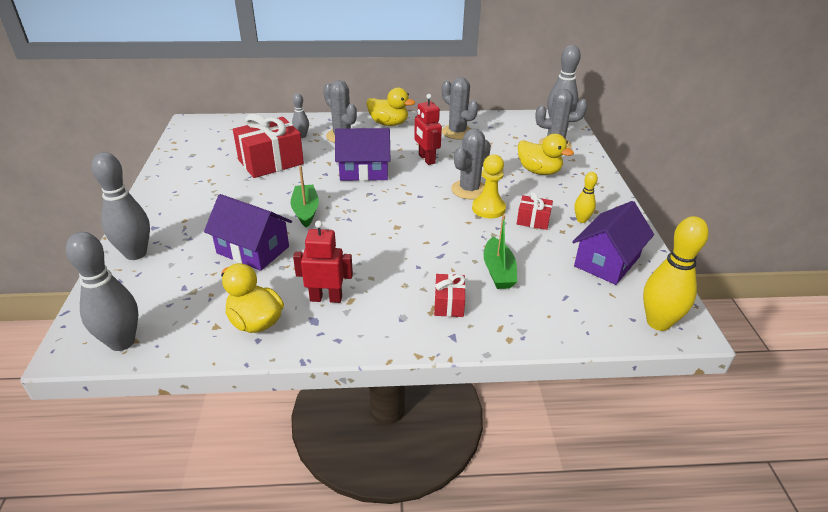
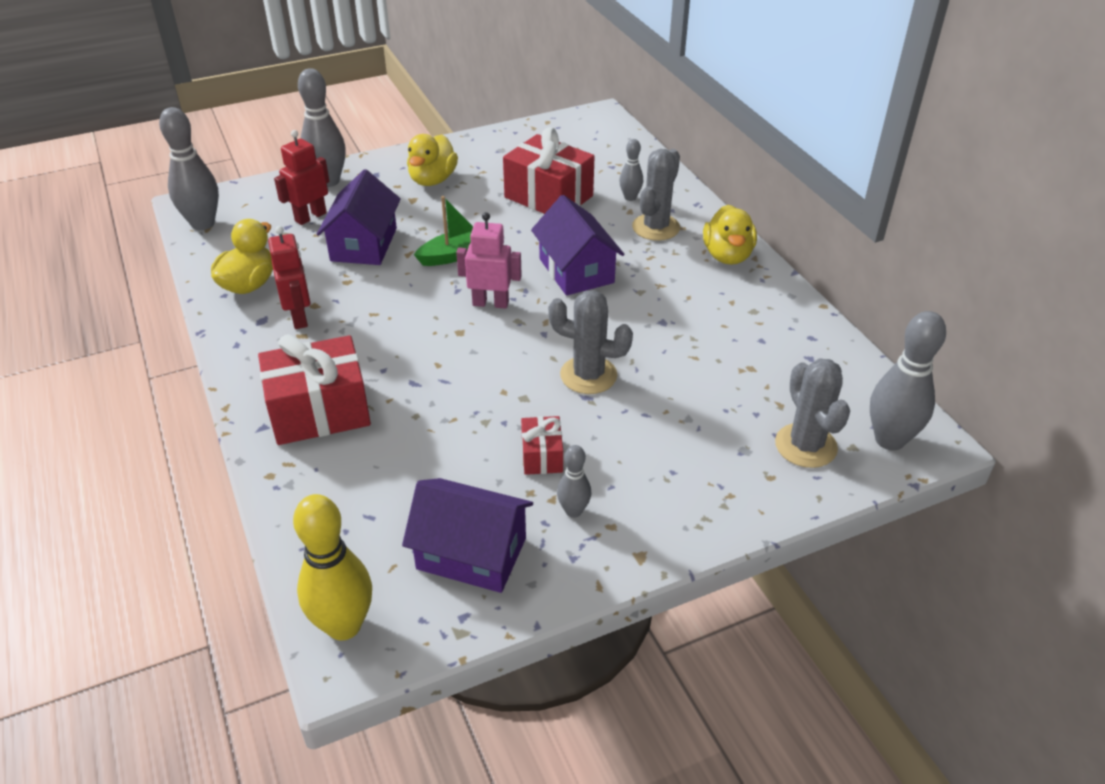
camera: 70 degrees right, 5 degrees up
red robot [414,94,442,165] -> red robot moved to [274,130,329,225]
red gift [434,274,466,317] -> red gift [258,334,371,445], size x1.98
grey cactus [442,77,478,140] -> none
yellow pawn [472,154,506,219] -> none
green boat [484,215,517,289] -> none
yellow duck [517,134,574,175] -> yellow duck moved to [407,134,458,186]
yellow bowling pin [574,172,598,223] -> grey bowling pin [557,445,591,518]
none -> pink robot [456,212,522,309]

